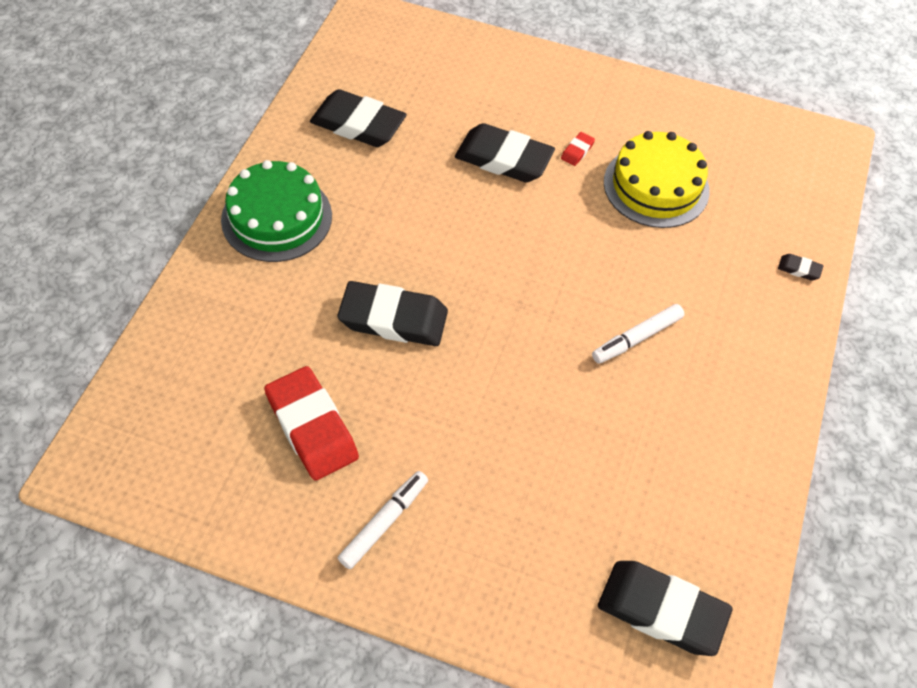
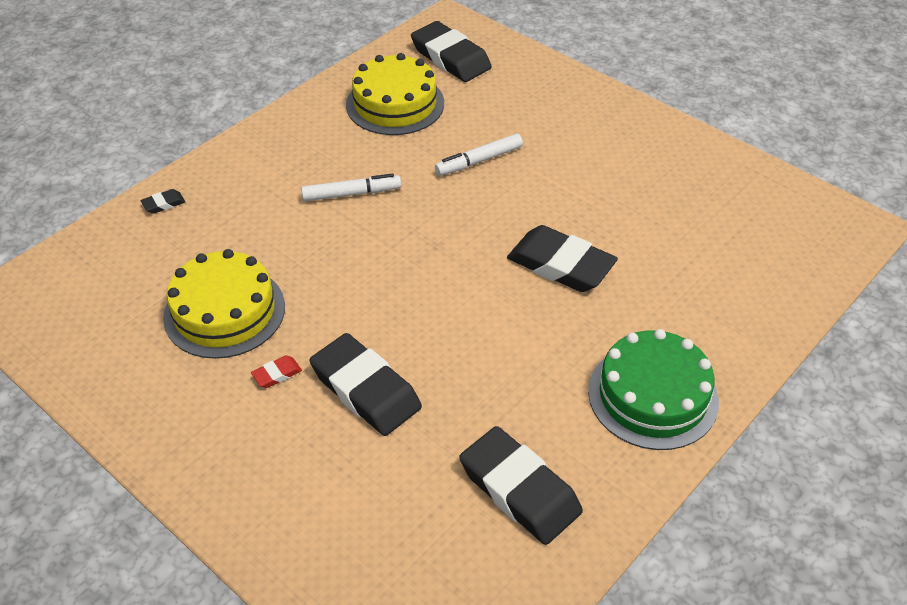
camera: 155 degrees left, 10 degrees down
red eraser [264,366,359,481] -> none
white marker [338,471,428,569] -> white marker moved to [435,134,523,176]
black eraser [778,254,823,281] -> black eraser turned 75 degrees counterclockwise [141,189,185,214]
none -> yellow cake [346,53,444,135]

